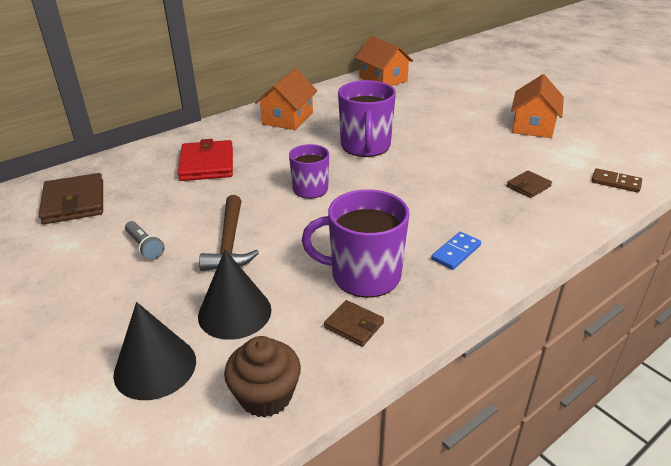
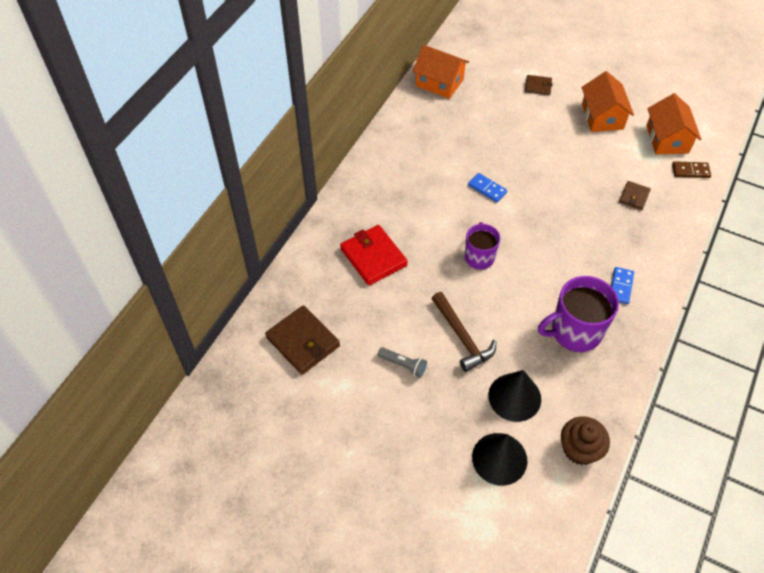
camera: 25 degrees left, 20 degrees up
orange house [255,68,317,130] -> orange house moved to [646,93,701,155]
brown wallet [324,300,384,347] -> brown wallet moved to [525,75,553,95]
purple mug [338,80,396,157] -> blue domino [468,173,507,202]

